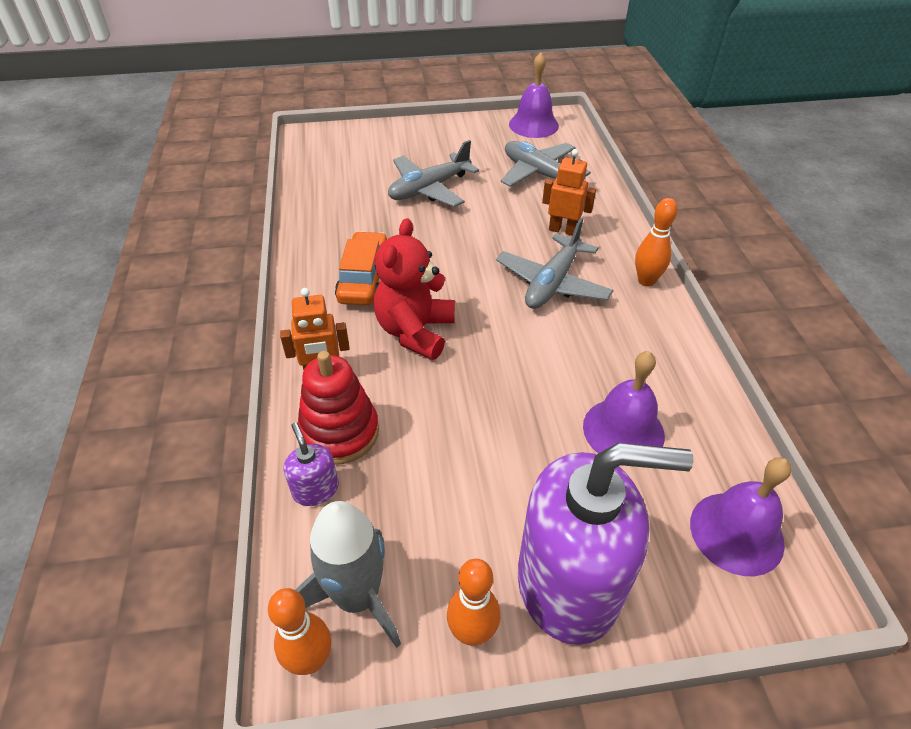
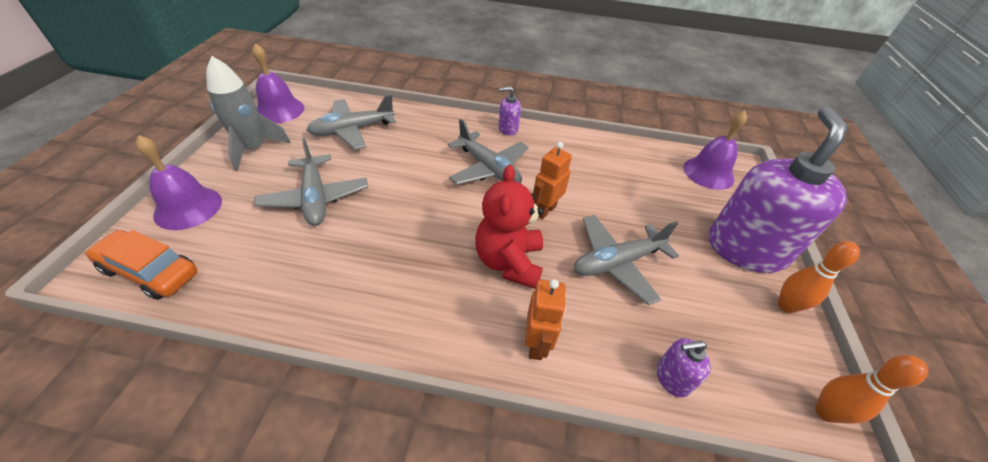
camera: 75 degrees left, 0 degrees up
grey rocket [295,501,401,648] -> grey rocket moved to [206,56,291,171]
red stacking toy [298,351,379,465] -> none
orange car [335,231,387,306] -> orange car moved to [86,230,198,300]
red teddy bear [374,218,455,360] -> red teddy bear turned 60 degrees clockwise [475,165,544,289]
orange robot [542,149,596,235] -> orange robot moved to [533,142,572,220]
purple bell [583,351,665,453] -> purple bell moved to [135,135,222,230]
orange bowling pin [635,198,677,287] -> purple soap dispenser [498,86,521,136]
none -> grey plane [574,215,679,305]

